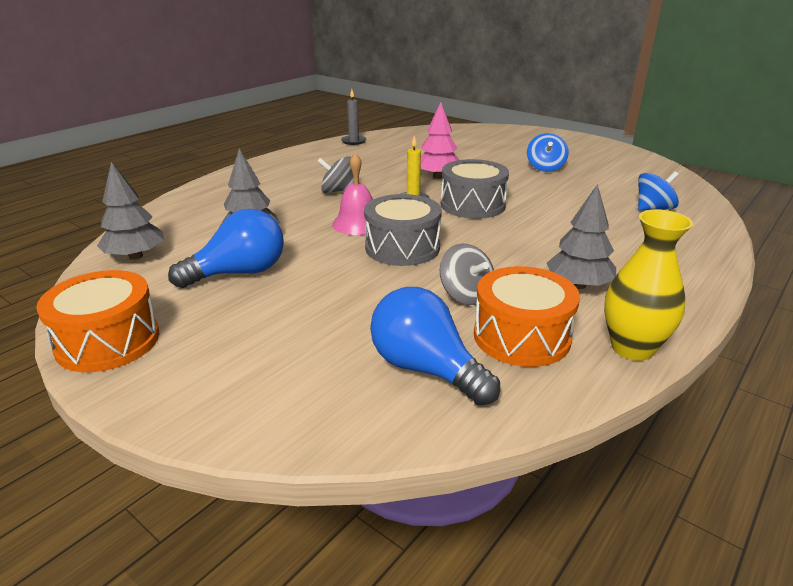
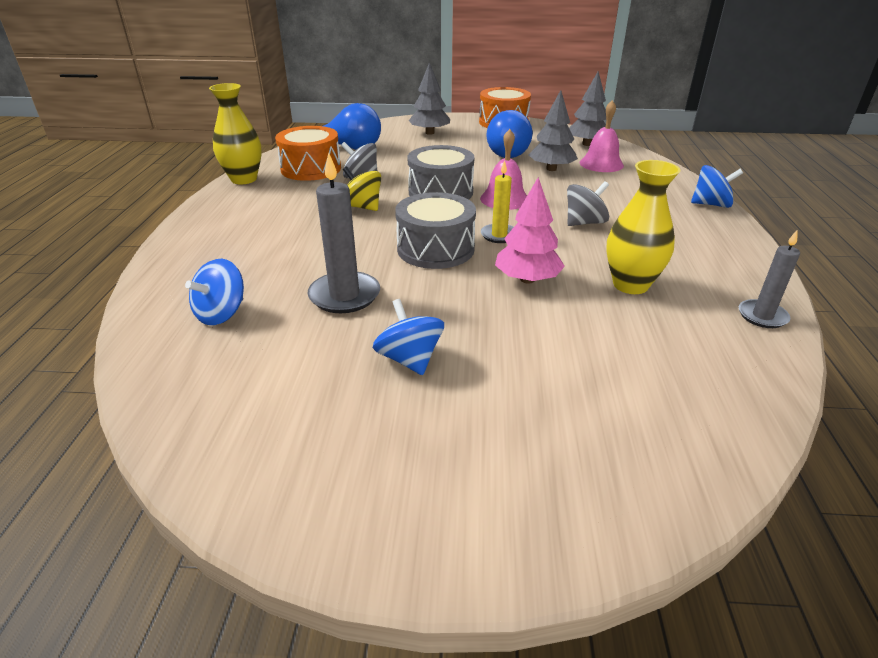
camera: 145 degrees right, 5 degrees up
grey tree [546,184,616,289] -> grey tree moved to [409,62,450,135]
none -> grey candle [307,152,380,313]
none -> yellow spinning top [343,166,381,211]
none -> pink bell [579,100,624,172]
none -> yellow vase [606,160,680,294]
none -> blue spinning top [691,165,743,208]

